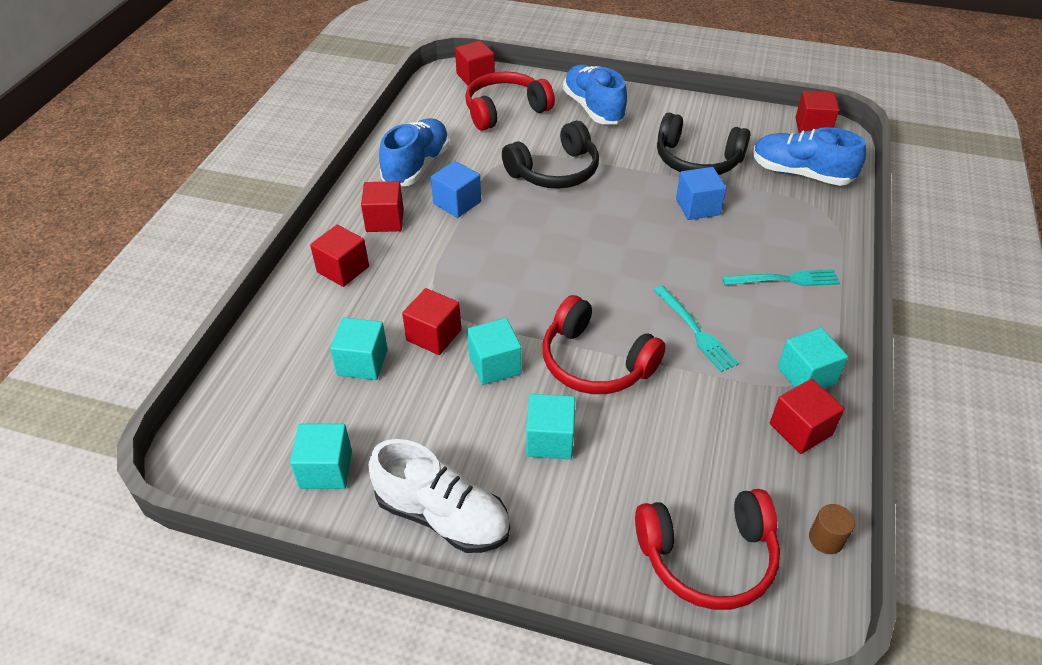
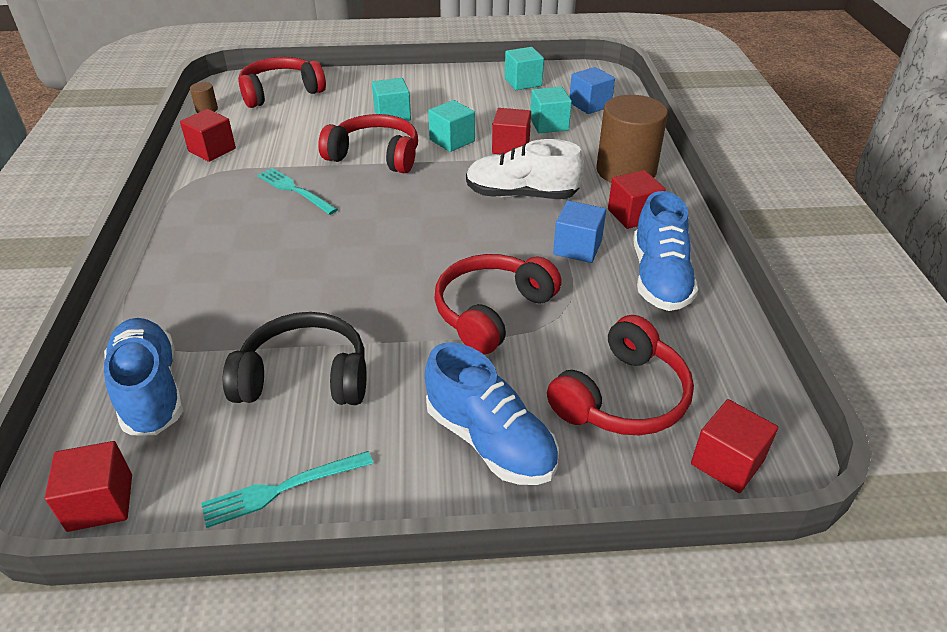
camera: 160 degrees right, 5 degrees down
red cube [310,225,369,287] -> brown cylinder [596,95,668,183]
white shoe [369,439,510,553] -> white shoe moved to [466,139,584,199]
black headphones [502,121,599,189] -> red headphones [434,254,562,355]
blue cube [676,167,726,220] -> blue cube moved to [570,67,615,114]
turquoise fork [722,269,840,286] -> turquoise fork moved to [201,451,373,528]
blue shoe [753,127,866,186] -> blue shoe turned 120 degrees counterclockwise [104,318,183,435]
turquoise cube [778,328,848,389] -> none

